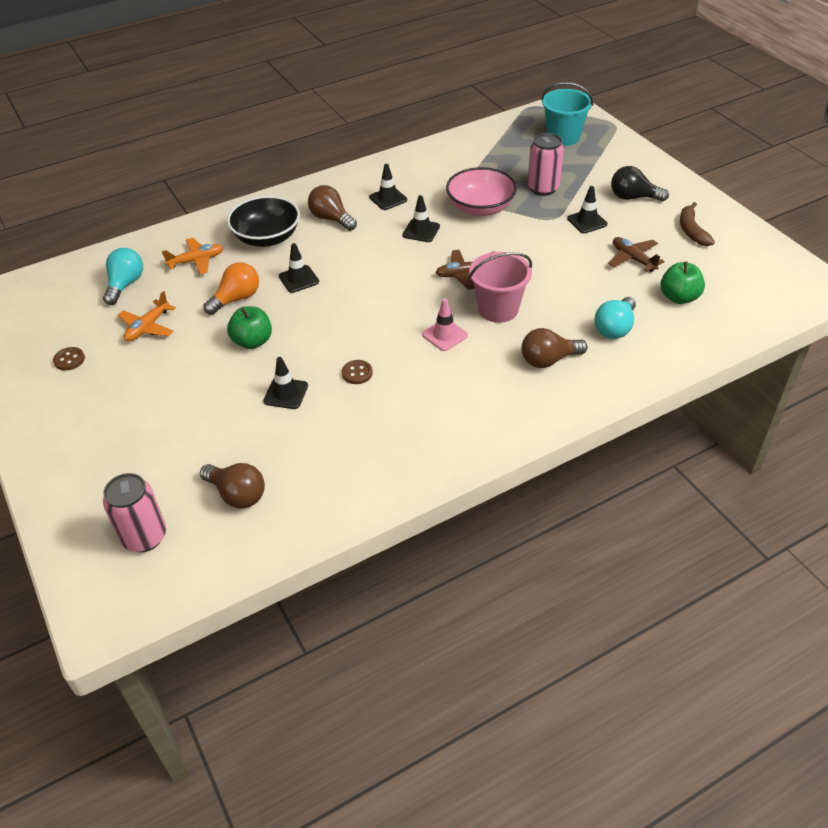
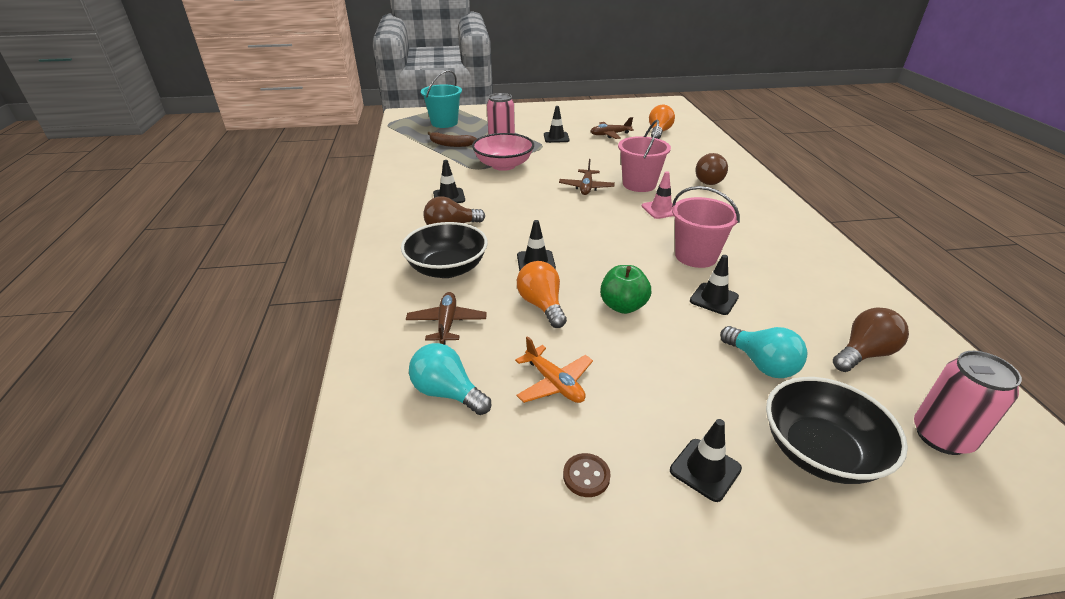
camera: 70 degrees left, 10 degrees down
orange plane [162,238,223,274] -> brown plane [406,292,487,345]
brown button [342,360,373,384] -> pink bucket [672,186,740,268]
black traffic cone [402,195,440,242] -> black traffic cone moved to [670,419,742,502]
turquoise light bulb [594,297,636,339] -> turquoise light bulb moved to [720,326,807,378]
black light bulb [611,166,669,202] -> none
green apple [661,261,705,304] -> orange light bulb [649,105,675,139]
brown banana [680,202,715,246] -> brown banana moved to [427,132,477,147]
none -> black bowl [766,377,908,484]

